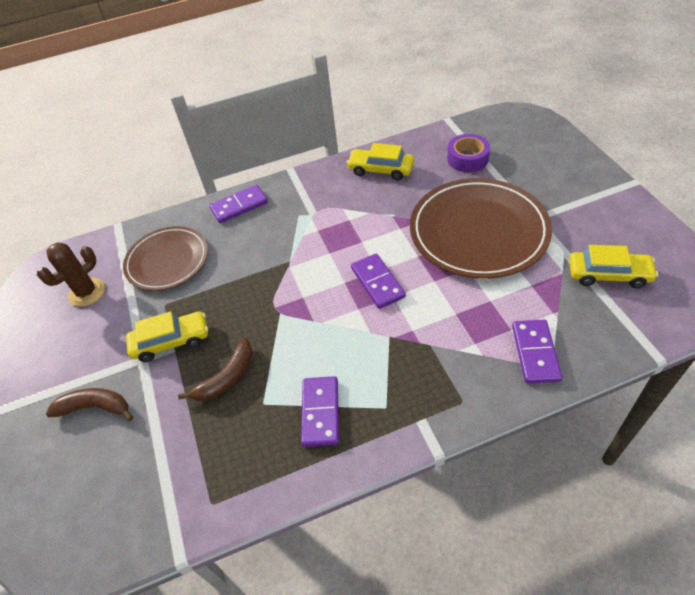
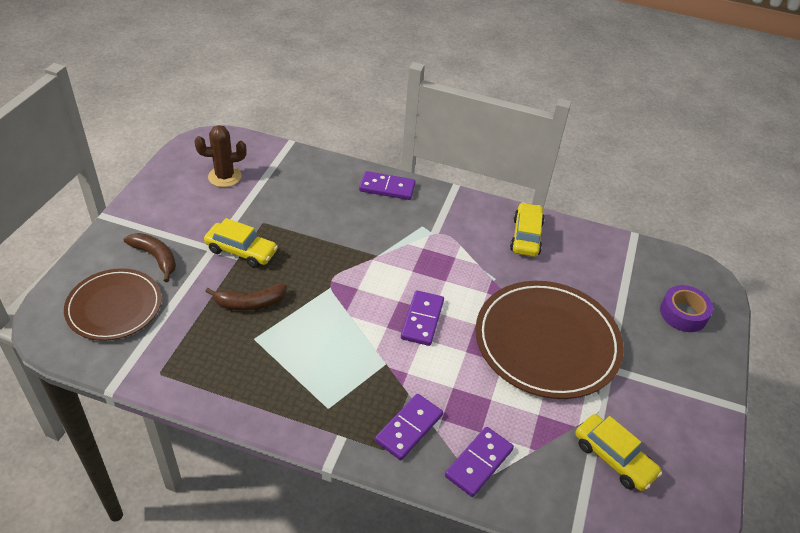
camera: 30 degrees right, 5 degrees down
brown plate [123,226,208,291] -> brown plate moved to [64,268,162,341]
purple domino [301,376,339,447] -> purple domino moved to [375,394,443,460]
yellow car [347,143,414,180] -> yellow car turned 45 degrees clockwise [510,202,545,257]
purple tape [447,134,490,172] -> purple tape moved to [660,285,713,332]

